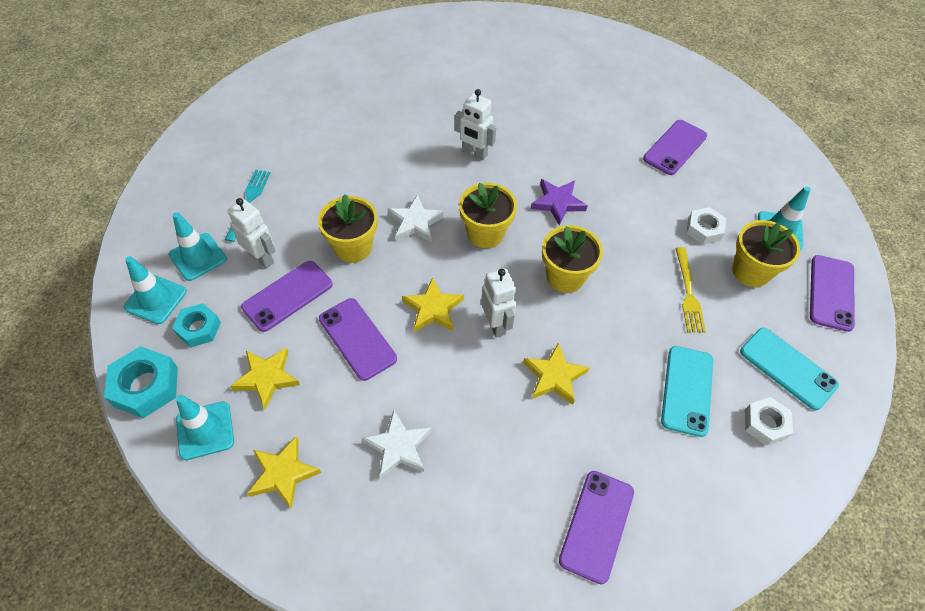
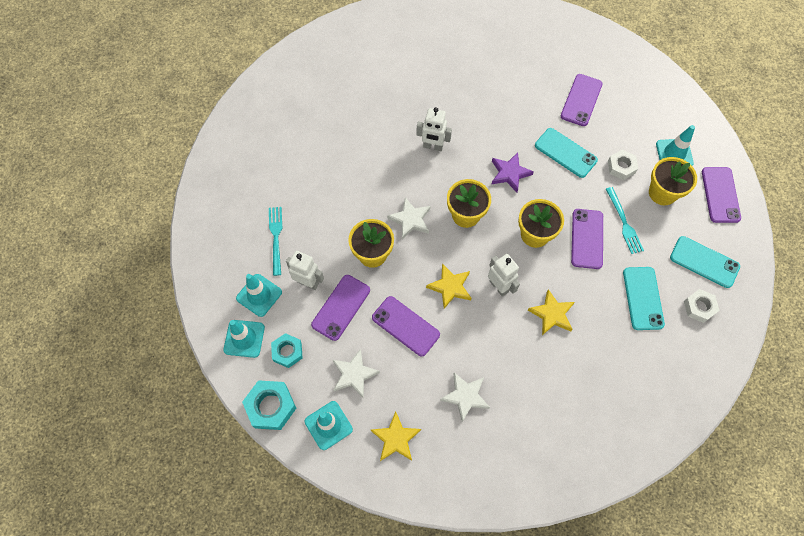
camera: 15 degrees left, 10 degrees up
yellow star [230,347,300,409] -> white star [333,349,380,398]
purple phone [559,471,634,584] -> purple phone moved to [571,209,603,269]
yellow fork [675,247,706,333] -> turquoise fork [606,187,644,254]
none -> turquoise phone [535,128,598,178]

